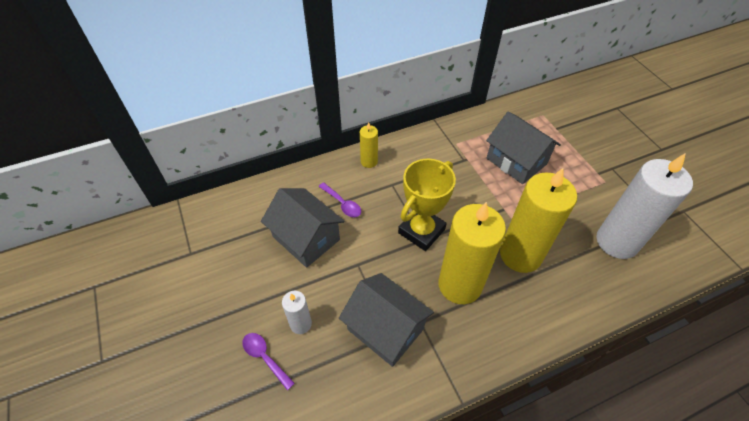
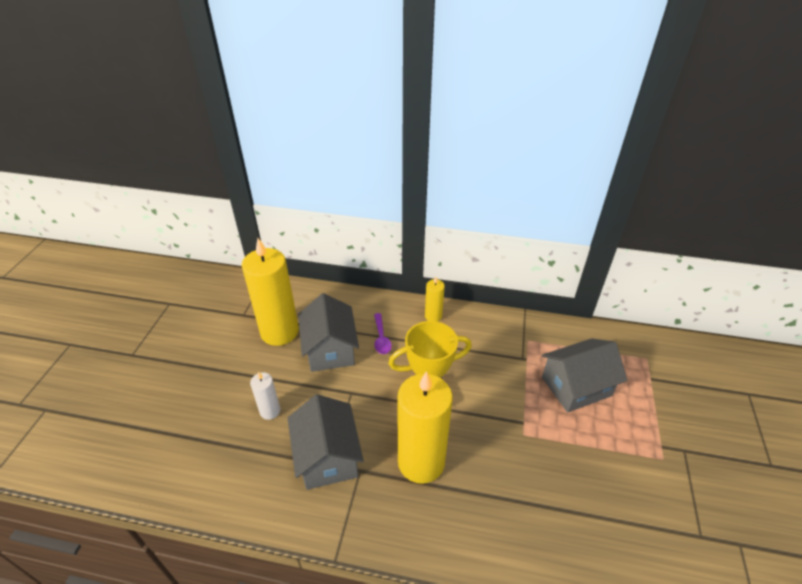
camera: 35 degrees right, 10 degrees down
purple spoon [243,333,295,390] -> none
grey house [486,112,561,184] -> grey house turned 75 degrees clockwise [542,338,628,412]
yellow candle [500,168,577,273] -> yellow candle moved to [242,238,299,346]
white candle [597,153,693,259] -> none

